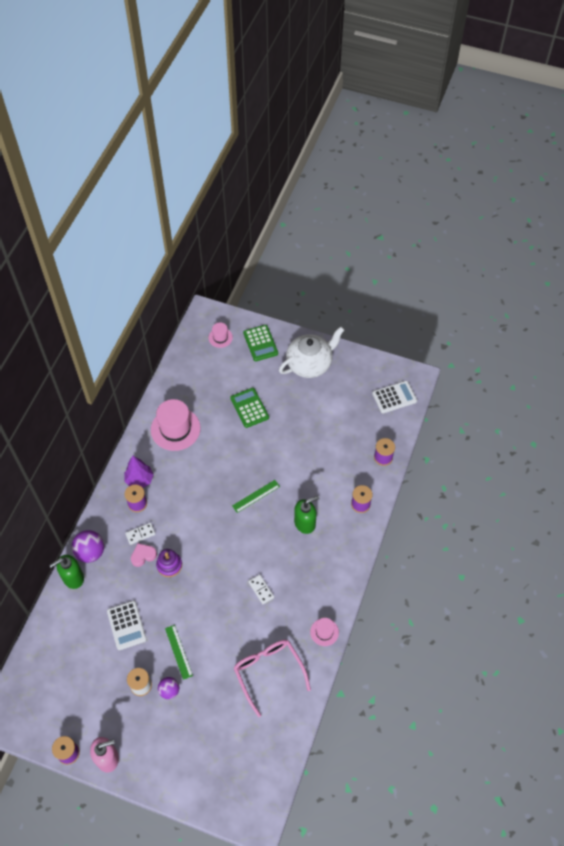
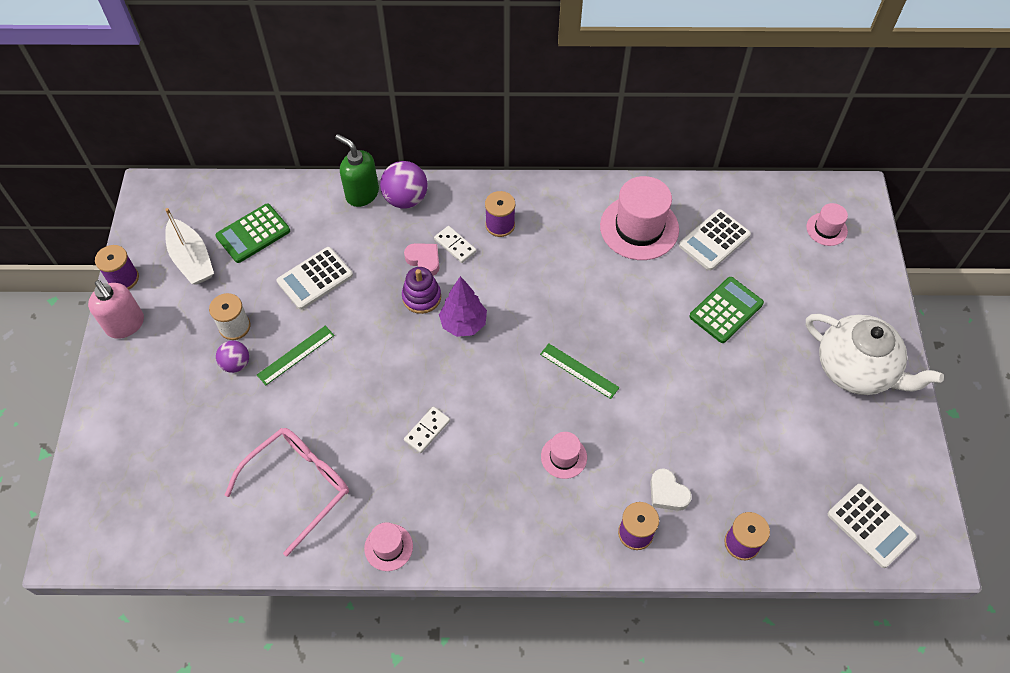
camera: 70 degrees right, 0 degrees up
purple tree [124,456,154,488] -> purple tree moved to [439,276,487,337]
green calculator [243,325,278,361] -> green calculator moved to [215,203,290,263]
green soap dispenser [294,496,320,534] -> pink hat [541,432,587,479]
none -> white boat [165,208,214,285]
none -> white heart [650,468,692,511]
none -> white calculator [679,209,751,270]

